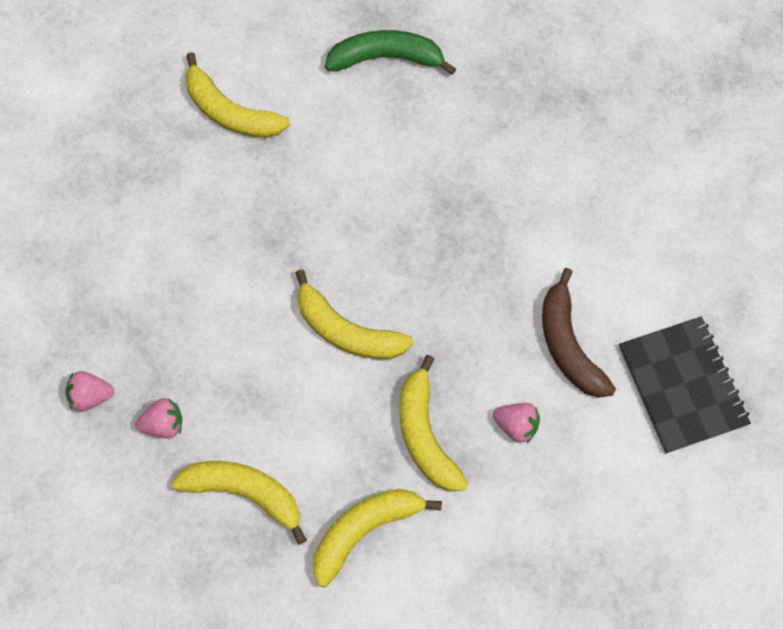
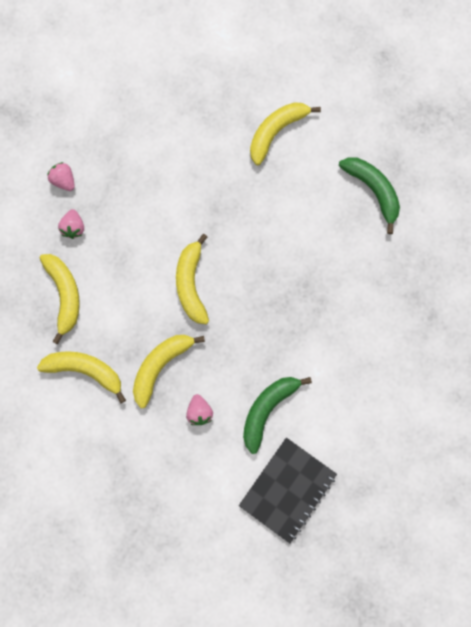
camera: 55 degrees right, 10 degrees up
pink strawberry [135,398,182,439] -> pink strawberry turned 45 degrees clockwise [58,209,84,239]
yellow banana [185,52,290,138] -> yellow banana turned 45 degrees clockwise [250,102,321,165]
brown banana [542,268,616,398] -> green banana [243,377,312,454]

